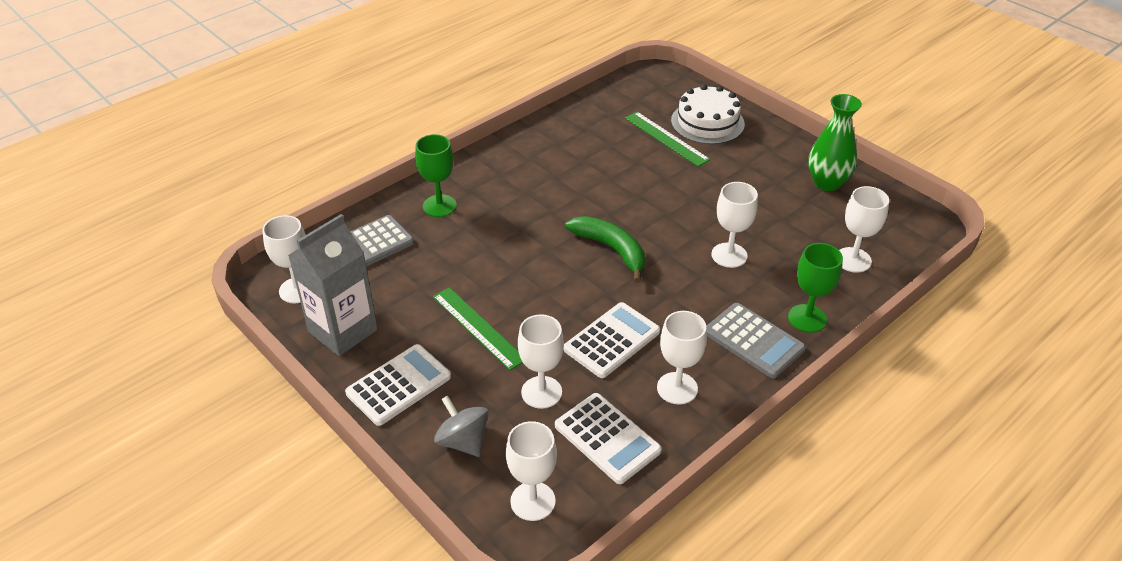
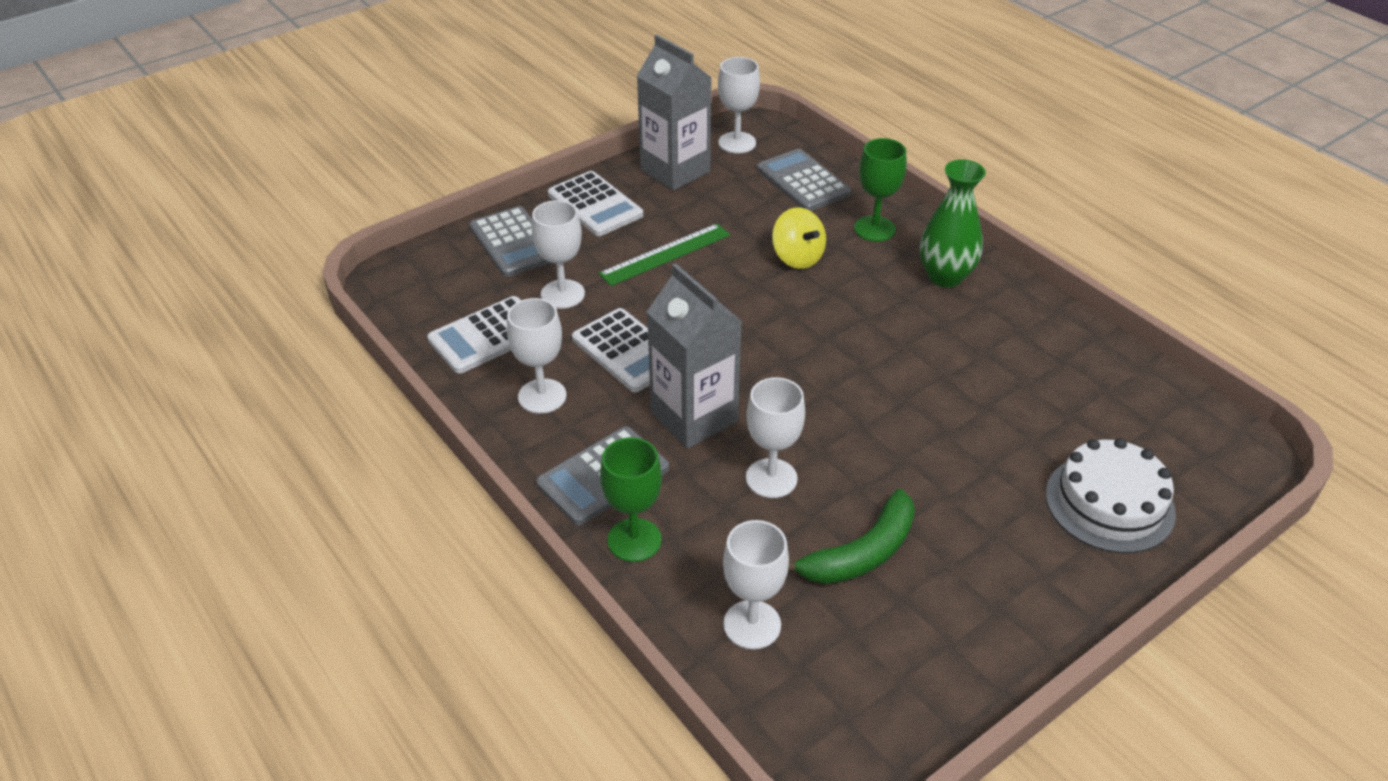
camera: 95 degrees right, 0 degrees up
grey spinning top [434,395,489,457] -> grey calculator [469,206,551,277]
white goblet [506,421,557,521] -> none
green banana [565,216,645,283] -> green banana moved to [788,489,915,584]
green ruler [625,112,711,167] -> none
green vase [808,94,862,191] -> green vase moved to [920,160,986,287]
none -> grey carton [647,263,742,449]
none -> yellow spinning top [772,207,826,269]

